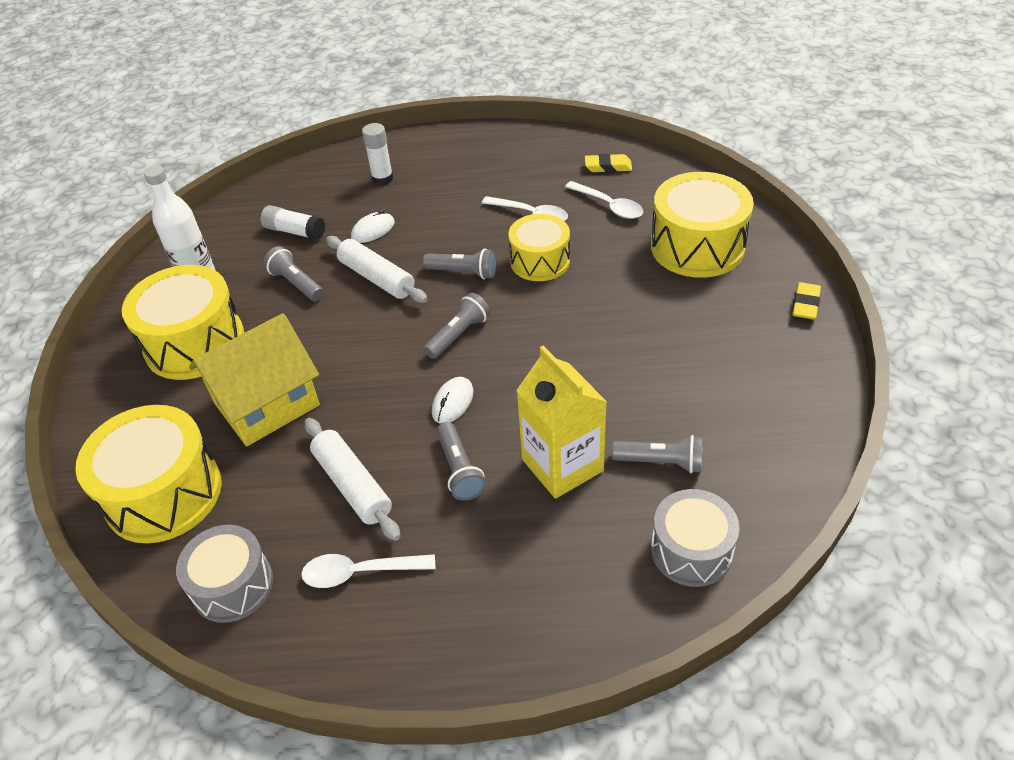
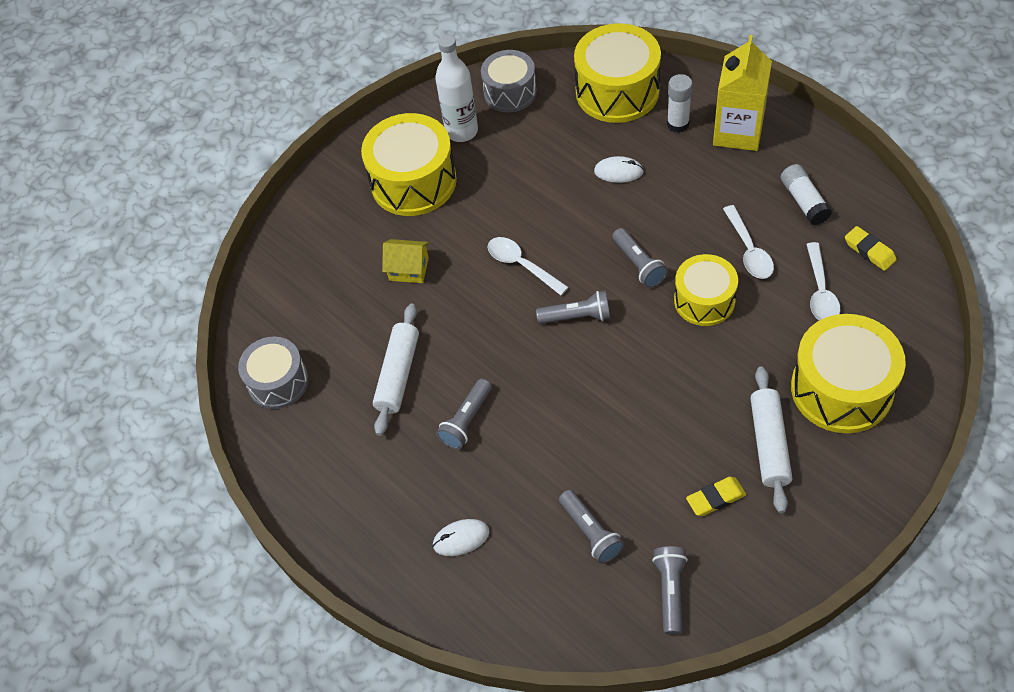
camera: 50 degrees right, 10 degrees up
yellow drum [75,405,222,543] -> yellow drum moved to [574,23,661,123]
yellow house [189,313,320,446] -> yellow house [382,239,429,283], size x0.50
white glue stick [261,205,325,240] -> white glue stick moved to [781,164,832,225]
grey flashlight [263,246,323,301] -> grey flashlight moved to [652,546,688,635]
white spoon [301,554,435,588] -> white spoon moved to [488,237,569,295]
white rolling pin [326,236,428,303] -> white rolling pin moved to [750,367,792,513]
white mouse [432,377,473,423] -> white mouse moved to [433,519,490,556]
yellow carton [516,346,607,499] -> yellow carton moved to [713,35,772,151]
grey drum [651,489,740,587] -> grey drum moved to [481,50,537,112]
yellow eraser [792,282,821,320] -> yellow eraser moved to [686,477,746,516]

